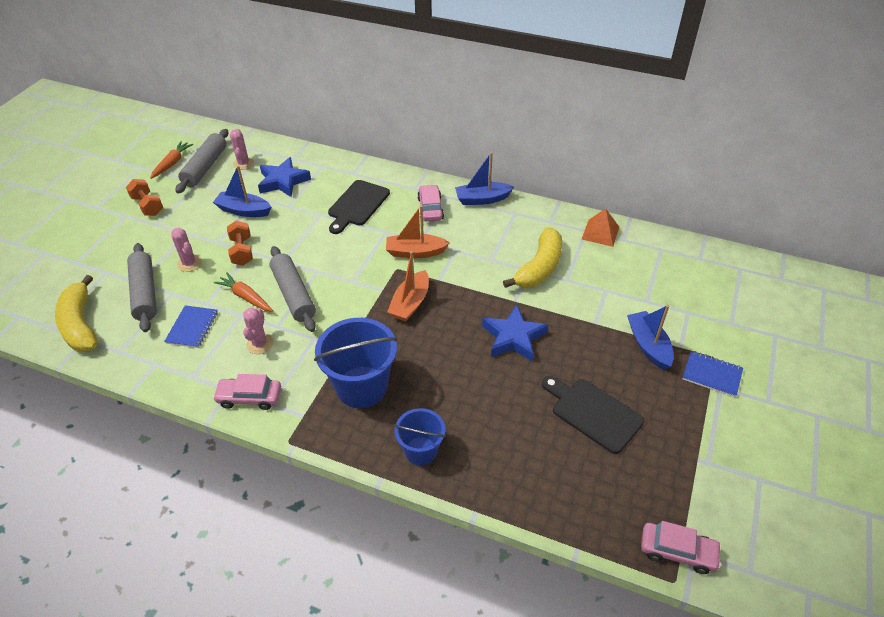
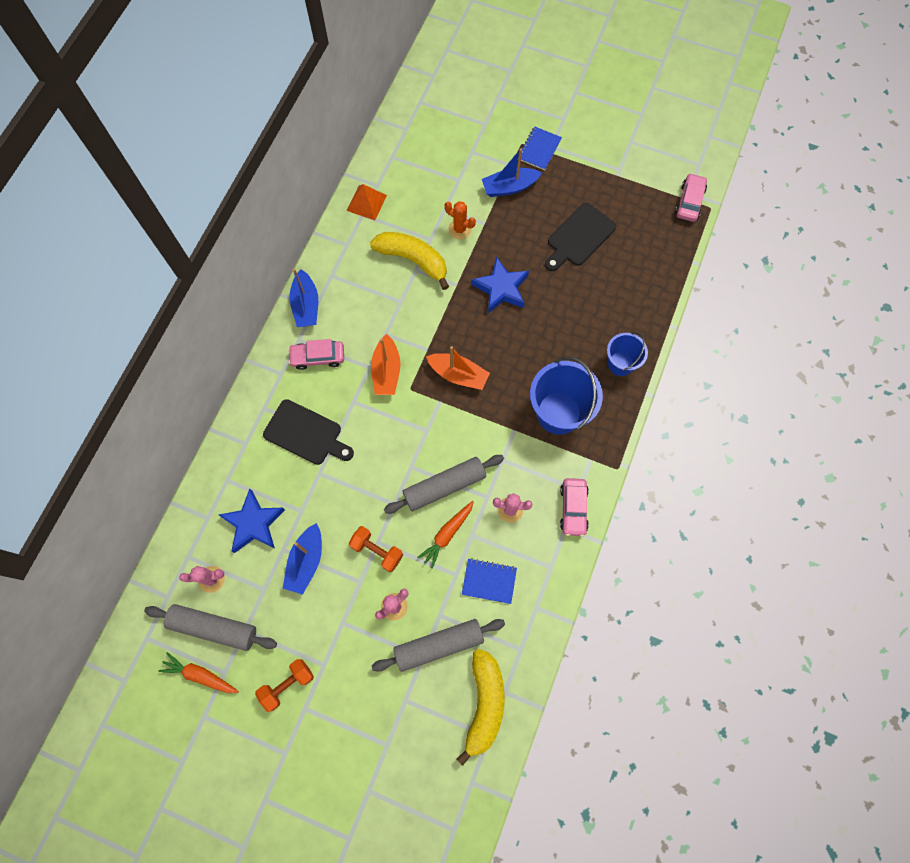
camera: 90 degrees left, 25 degrees up
yellow banana [55,275,97,352] -> yellow banana turned 60 degrees counterclockwise [457,649,504,766]
orange dumbbell [227,221,253,266] -> orange dumbbell turned 45 degrees clockwise [349,526,403,572]
none -> orange cactus [445,201,476,239]

